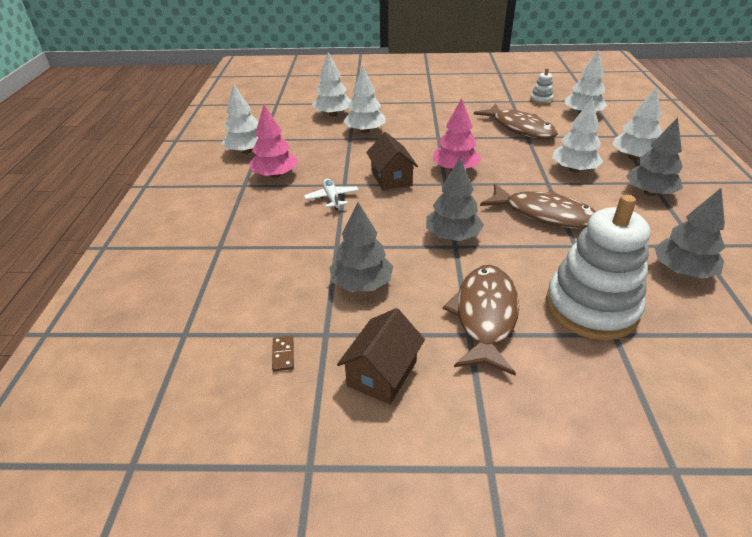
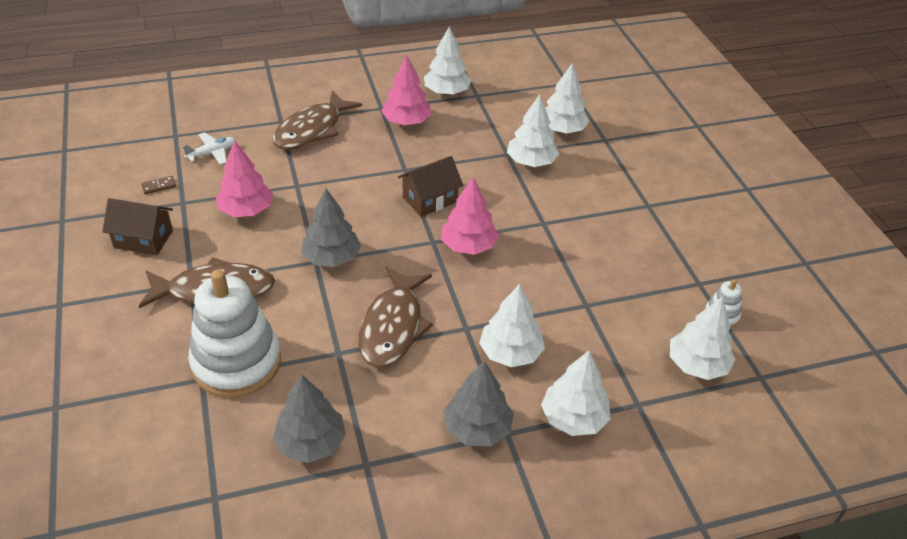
camera: 70 degrees right, 5 degrees up
white plane [304,179,359,210] -> white plane moved to [182,132,236,165]
grey tree [330,202,393,292] -> pink tree [216,140,273,217]
brown fish [474,103,558,139] -> brown fish moved to [272,91,362,150]

